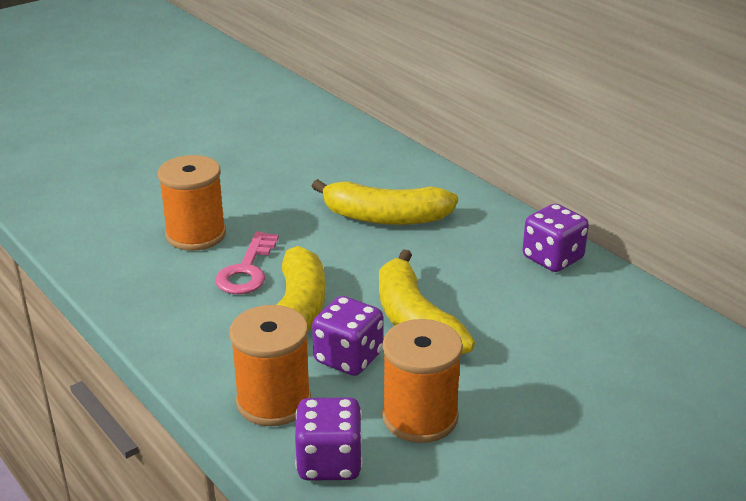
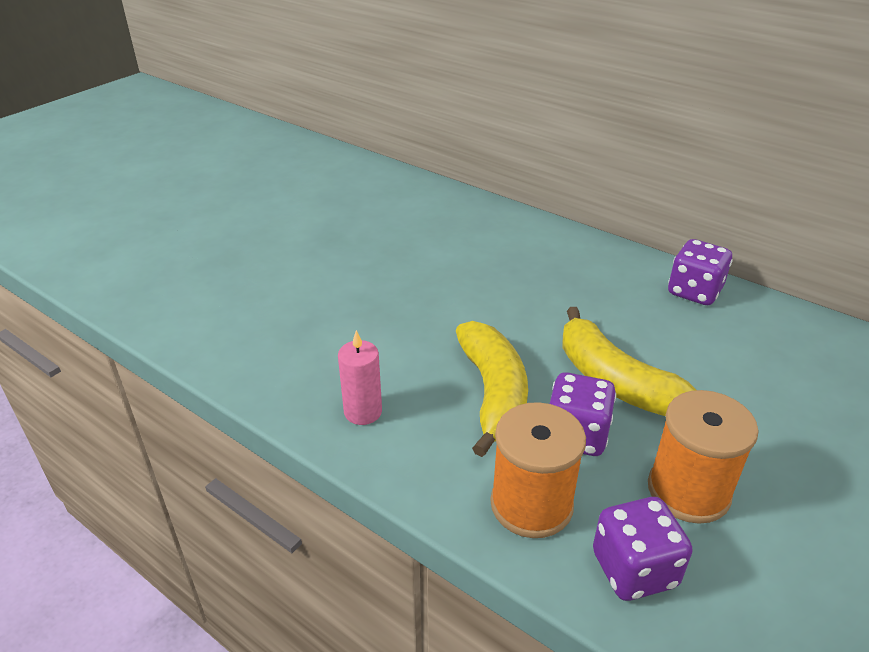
camera: 15 degrees left, 5 degrees up
orange spool [158,155,226,251] -> none
pink key [215,232,279,294] -> none
yellow banana [312,179,458,225] -> none
none -> pink candle [338,330,382,425]

